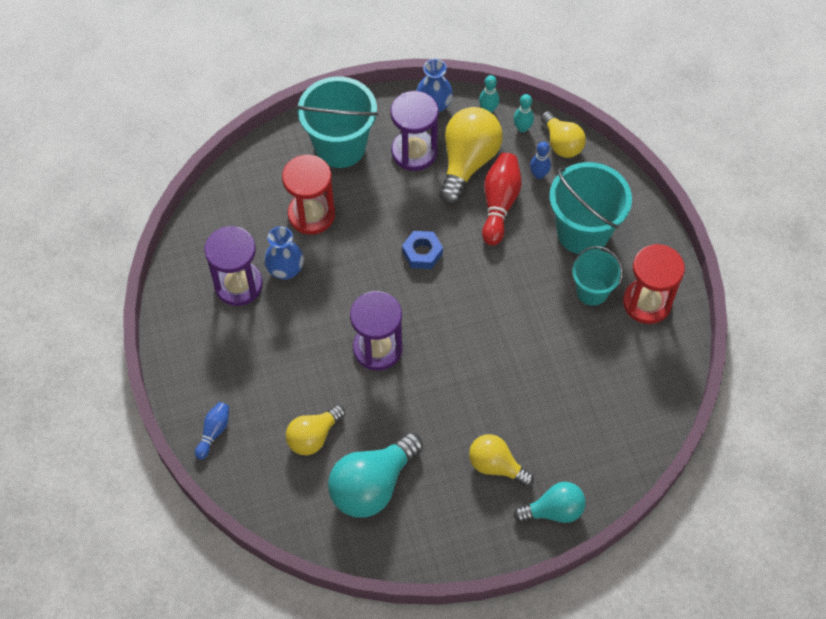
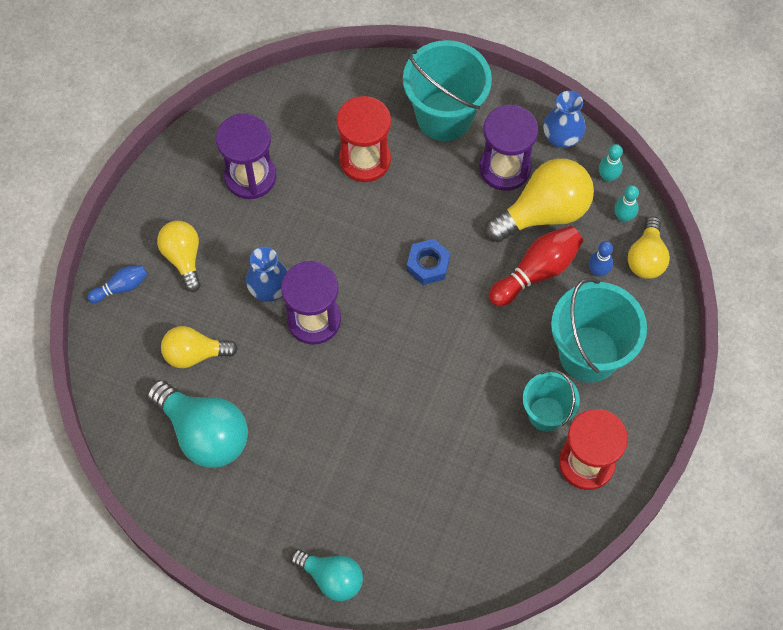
camera: 40 degrees right, 5 degrees up
blue vase [264,226,304,280] -> blue vase moved to [246,247,288,302]
turquoise light bulb [328,432,423,518] -> turquoise light bulb turned 135 degrees counterclockwise [147,380,248,468]
yellow light bulb [469,434,534,487] -> yellow light bulb moved to [157,221,201,292]

